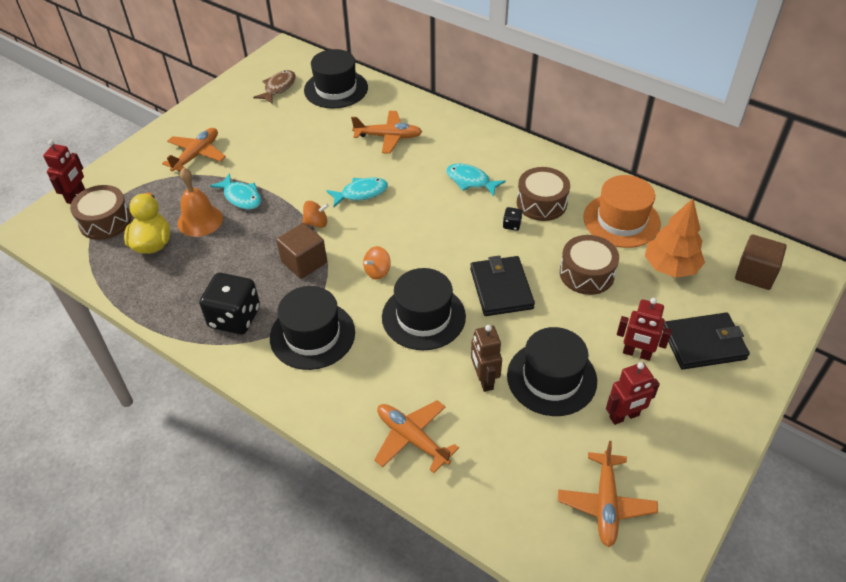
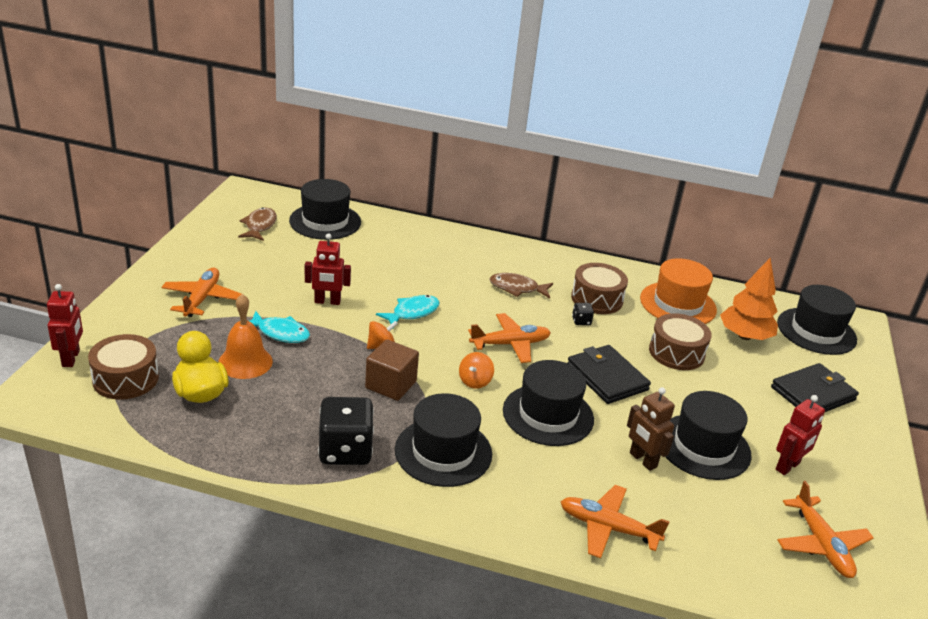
camera: 25 degrees left, 15 degrees down
orange plane [351,111,422,154] -> orange plane moved to [468,313,551,363]
turquoise fish [446,164,506,197] -> brown fish [489,273,553,298]
red robot [617,298,672,361] -> red robot moved to [305,233,351,305]
brown cube [735,234,787,290] -> black hat [777,285,857,355]

